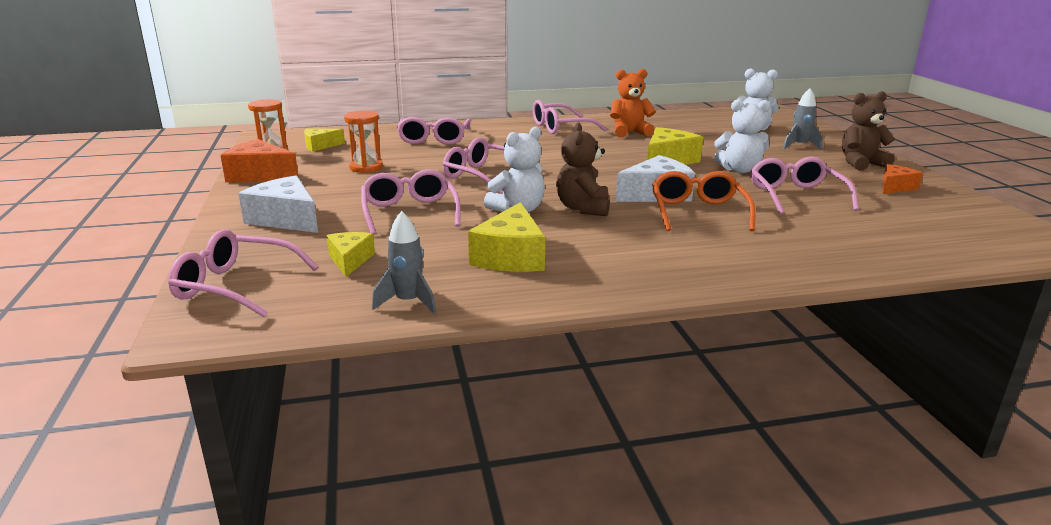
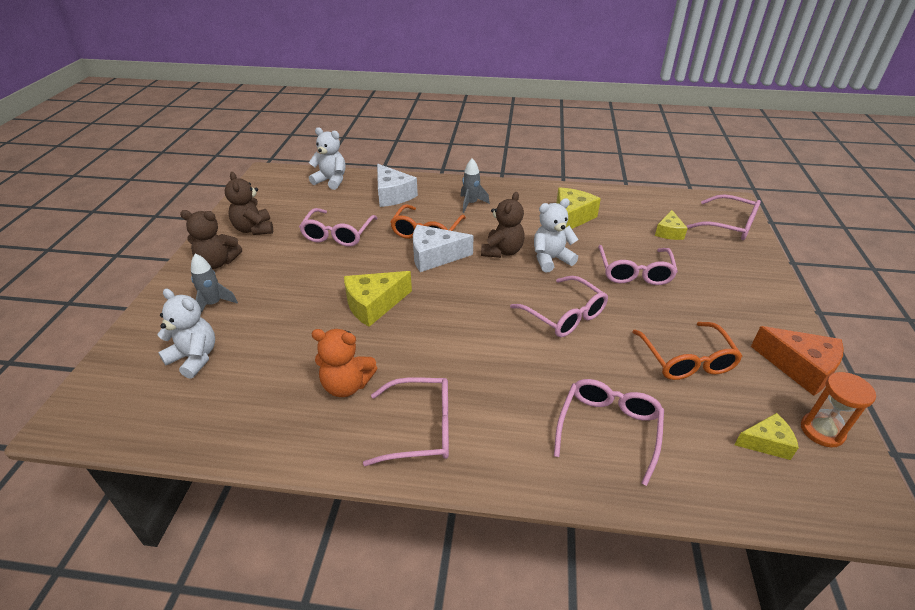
camera: 160 degrees left, 15 degrees up
white cheese [238,176,318,233] -> white cheese moved to [377,164,418,207]
orange hourglass [344,111,383,173] -> orange glasses [632,322,743,380]
grey rocket [372,211,436,314] -> grey rocket moved to [460,158,490,213]
white teddy bear [714,99,770,173] -> white teddy bear moved to [309,127,345,190]
orange cheese [882,164,923,194] -> brown teddy bear [225,172,273,235]

